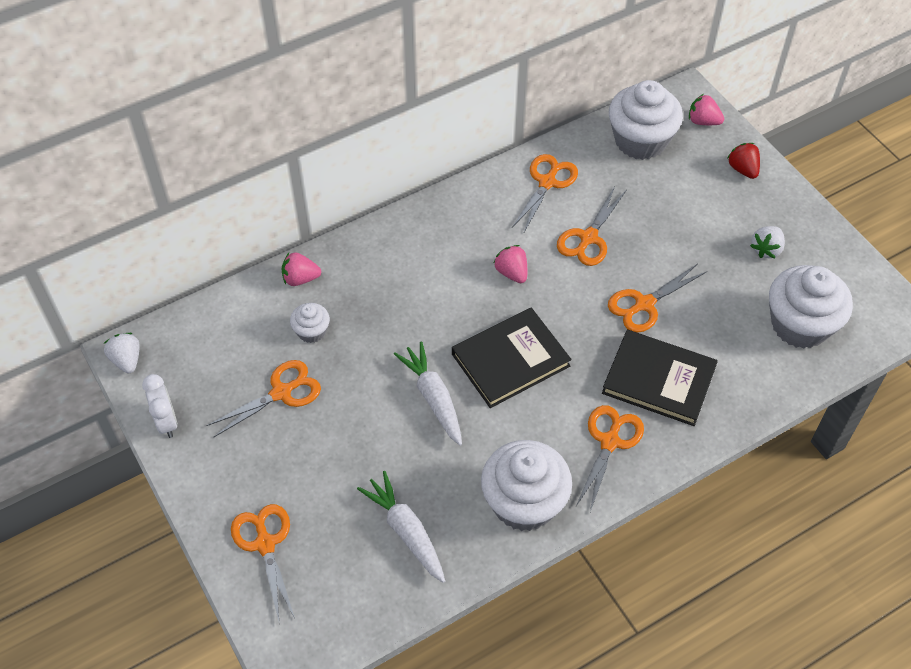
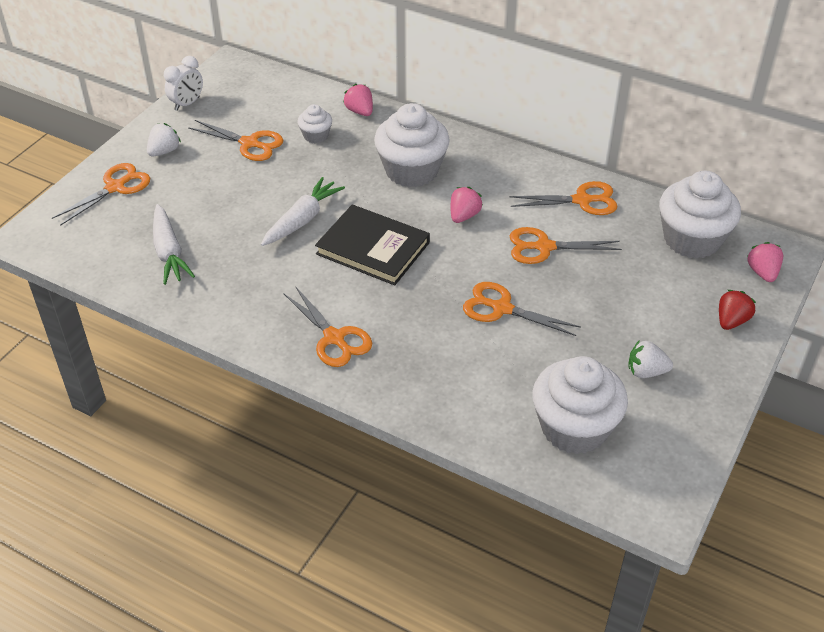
camera: 60 degrees right, 10 degrees down
white strawberry [104,333,140,373] -> white strawberry moved to [147,123,181,157]
white carrot [357,471,445,583] -> white carrot turned 135 degrees clockwise [153,204,195,285]
white cupcake [481,440,572,531] -> white cupcake moved to [374,103,450,187]
orange scissors [576,405,644,512] -> orange scissors turned 60 degrees clockwise [284,286,372,367]
black book [602,330,718,426] -> none

